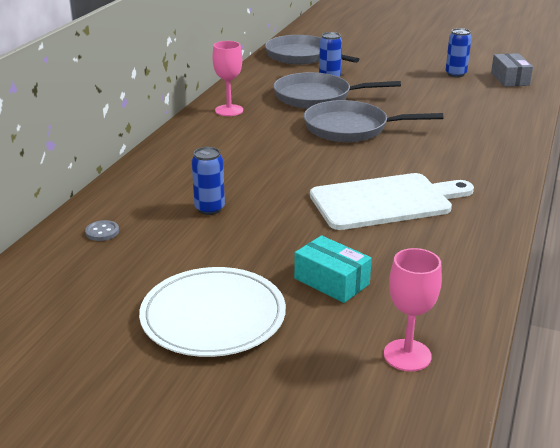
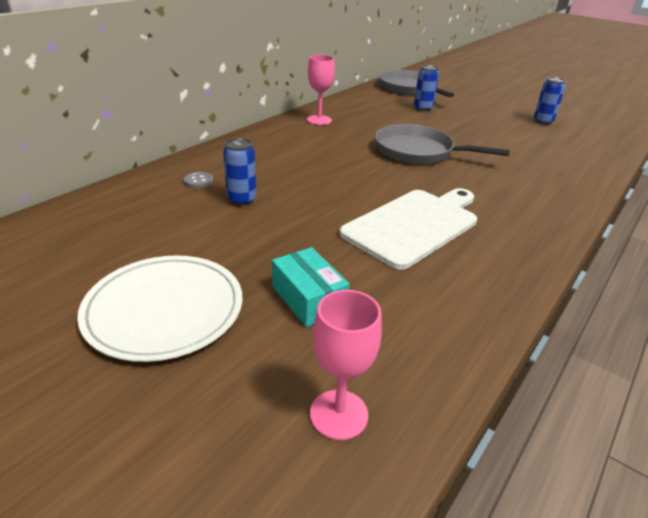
camera: 15 degrees right, 5 degrees up
grey button [85,220,119,241] -> grey button moved to [184,172,213,188]
grey pan [273,72,401,109] -> none
white cutting board [310,173,474,230] -> white cutting board turned 45 degrees counterclockwise [340,188,477,270]
grey box [491,53,533,87] -> none

